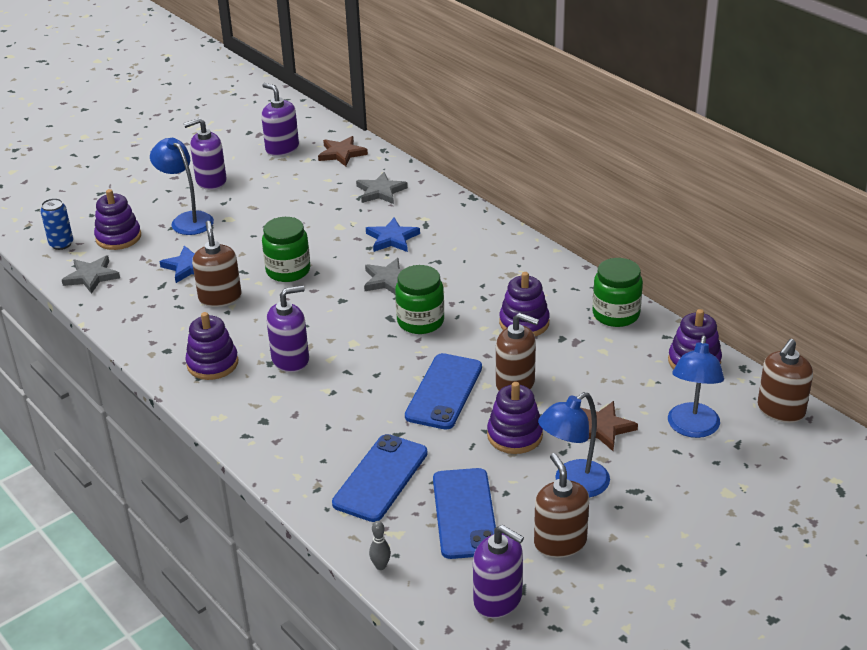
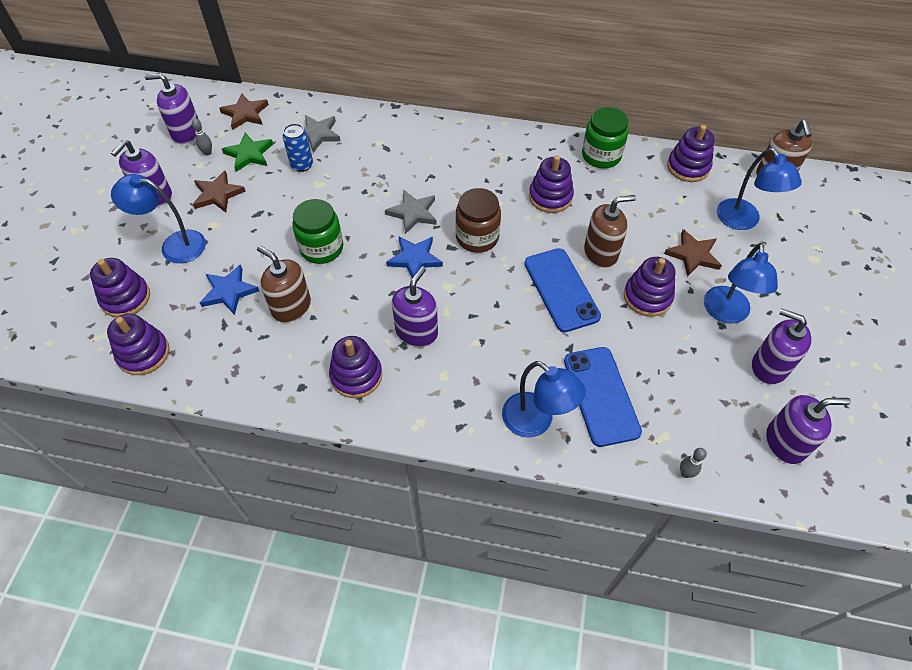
camera: 40 degrees left, 20 degrees up
blue can [40,198,73,250] -> blue can moved to [283,124,313,172]
grey star [62,255,120,294] -> purple stacking toy [107,314,169,375]
blue star [366,218,420,252] -> blue star moved to [386,236,443,278]
green jar [395,265,444,334] -> brown jar [455,188,501,253]
blue phone [433,468,496,559] -> none
brown soap dispenser [534,453,589,558] -> purple soap dispenser [752,309,812,384]
none -> grey bowling pin [192,118,212,156]
none -> brown star [193,171,246,212]
none -> green star [222,133,273,172]
none -> blue lamp [502,361,586,438]

